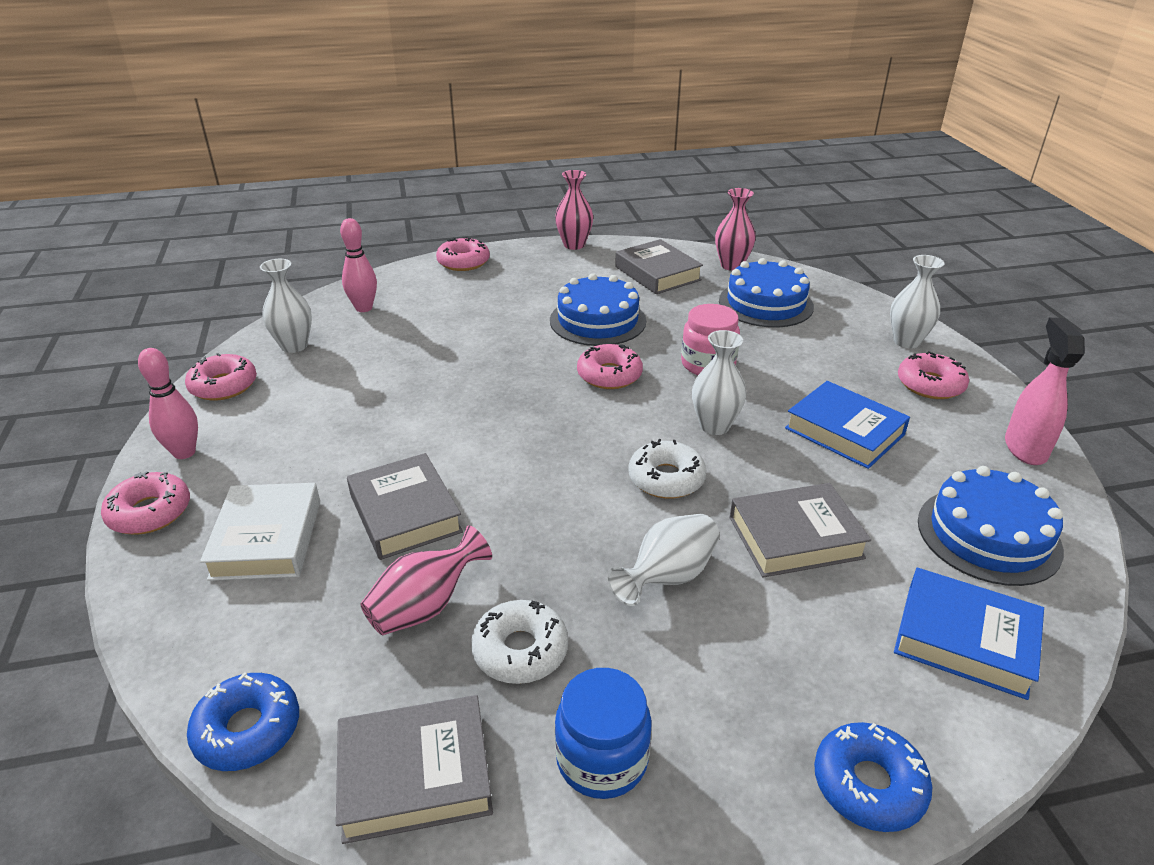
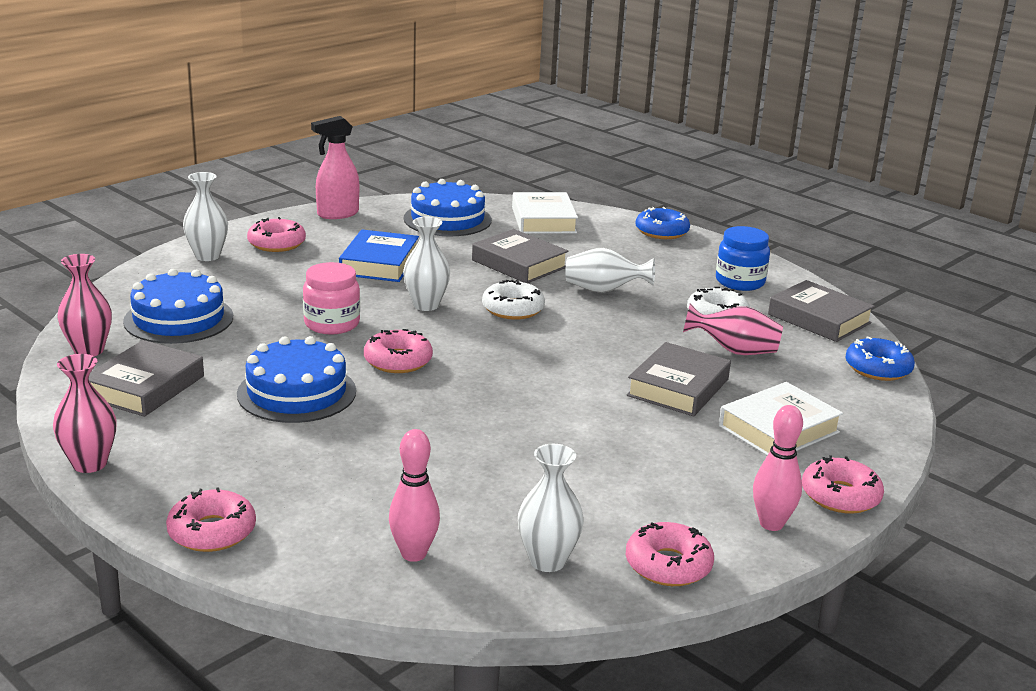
camera: 125 degrees left, 10 degrees down
blue book [894,568,1044,700] -> white book [512,192,578,234]

